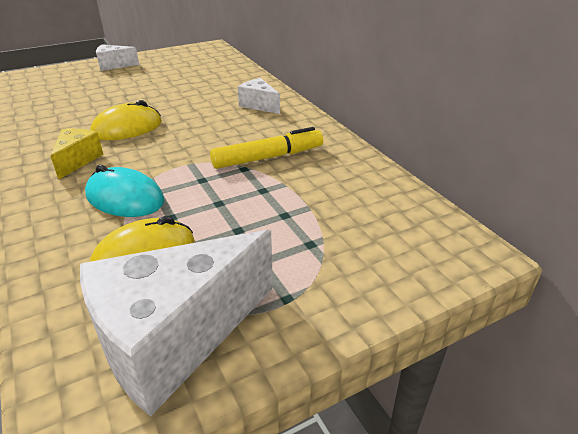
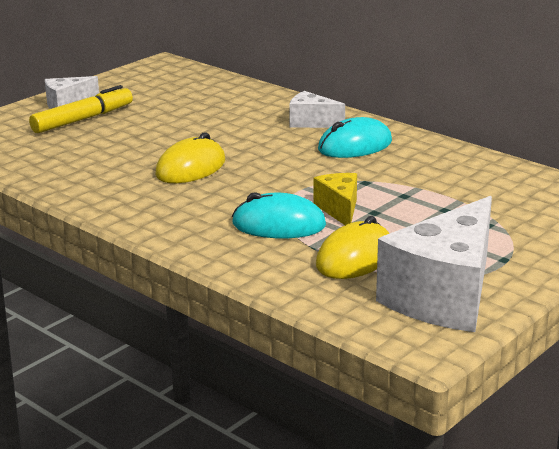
camera: 20 degrees left, 10 degrees down
yellow cheese [50,129,103,180] -> yellow cheese moved to [313,173,357,225]
yellow marker [210,127,323,169] -> yellow marker moved to [29,85,133,133]
none -> turquoise mouse [318,117,392,158]

